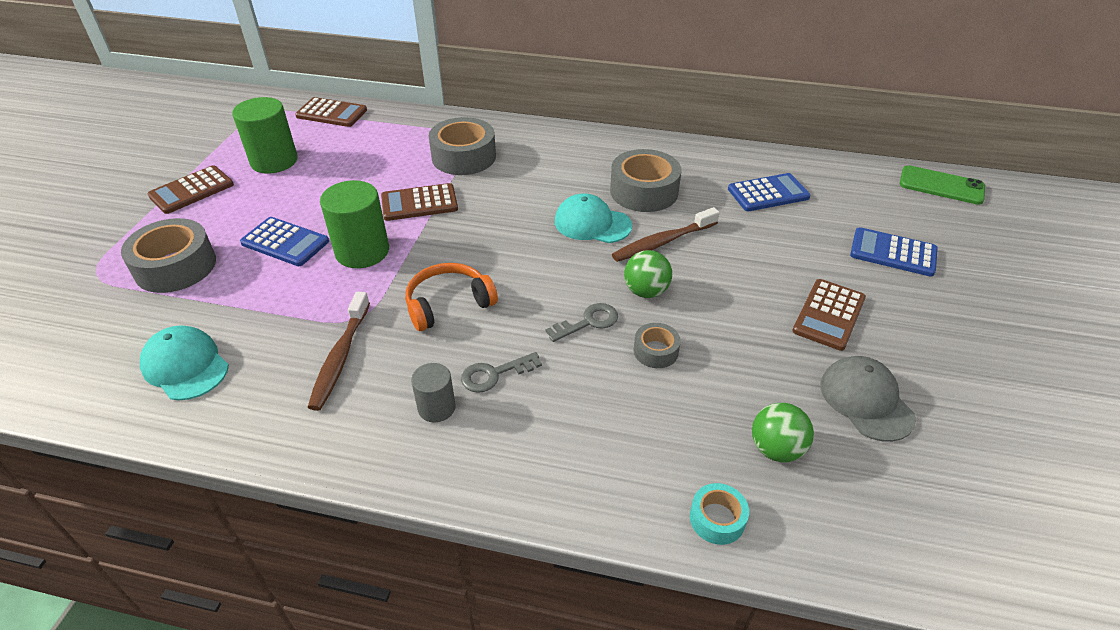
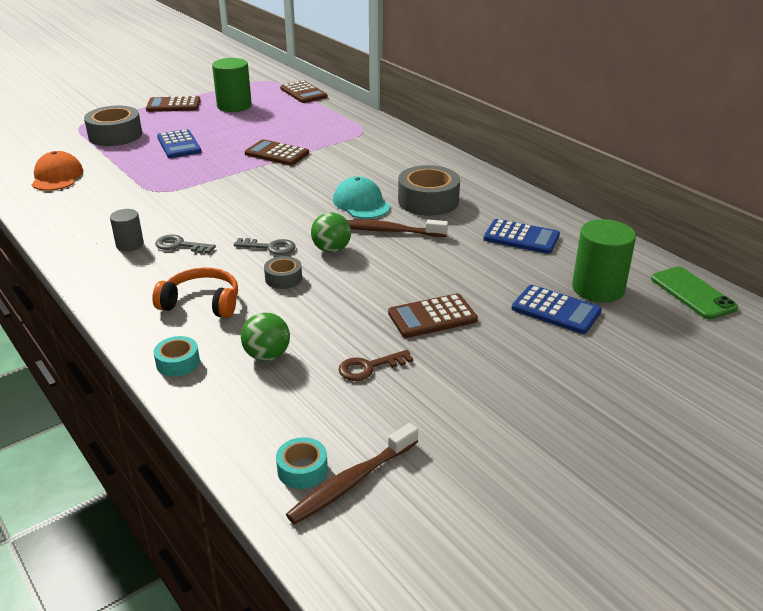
camera: 40 degrees right, 10 degrees down
turquoise cap [140,325,229,400] -> orange cap [32,151,83,191]
brown toothbrush [308,291,370,411] -> brown toothbrush moved to [286,423,418,524]
green cylinder [320,180,389,268] -> green cylinder moved to [572,219,636,303]
orange headphones [405,263,498,331] -> orange headphones moved to [152,267,238,318]
grey tape [429,117,496,175] -> none
grey cap [820,356,916,442] -> brown key [339,350,413,381]
blue calculator [850,227,938,277] -> blue calculator turned 150 degrees clockwise [511,285,602,334]
none -> turquoise tape [276,437,328,489]

